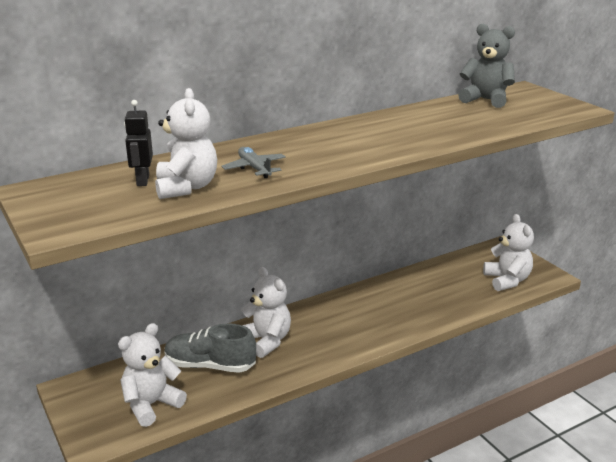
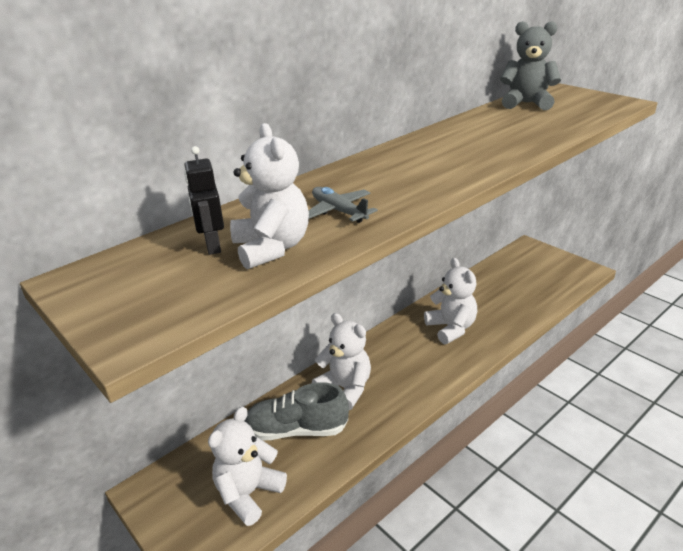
camera: 10 degrees left, 5 degrees up
white teddy bear [483,214,534,291] -> white teddy bear moved to [424,258,478,344]

